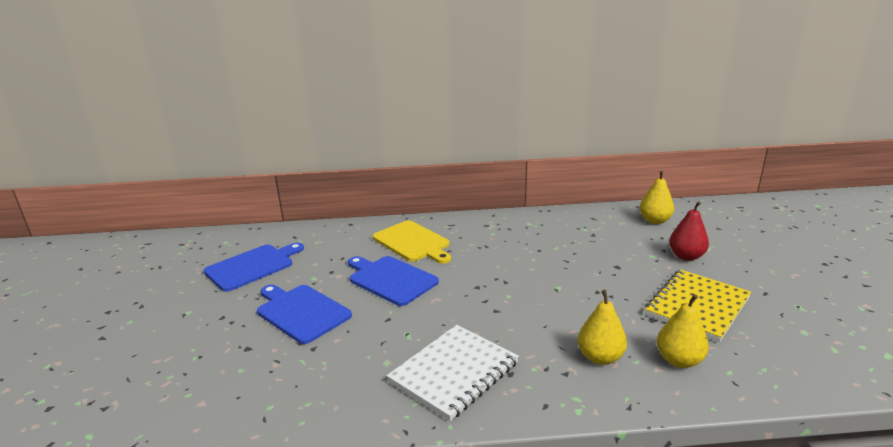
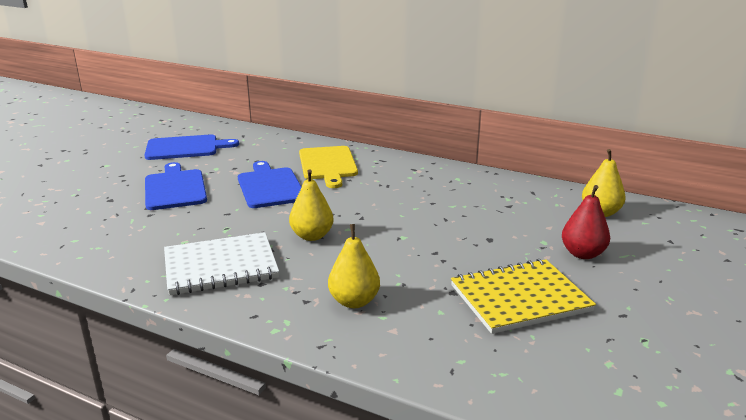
camera: 30 degrees right, 0 degrees up
yellow pear [657,294,709,368] -> yellow pear moved to [289,169,334,241]

